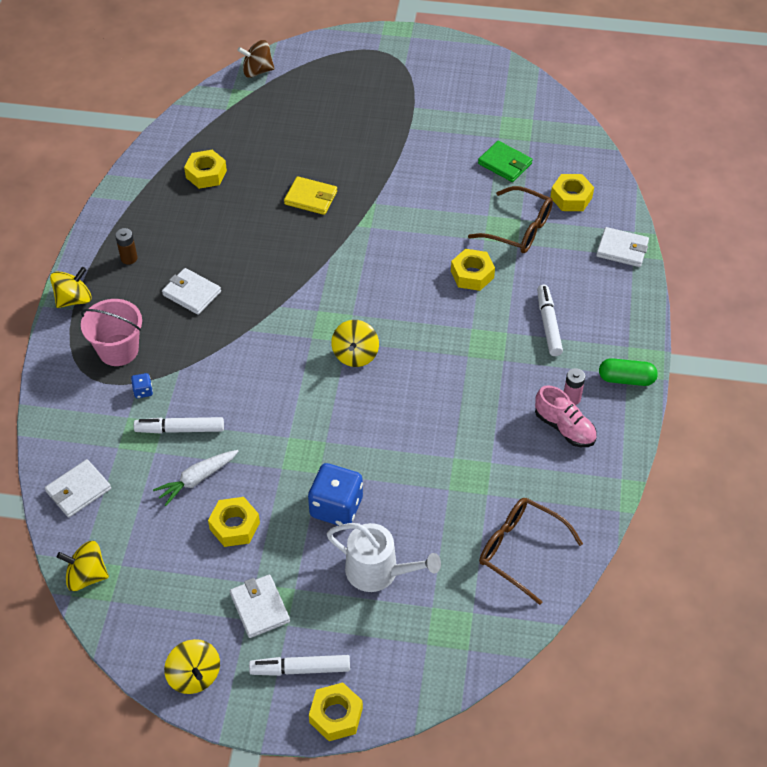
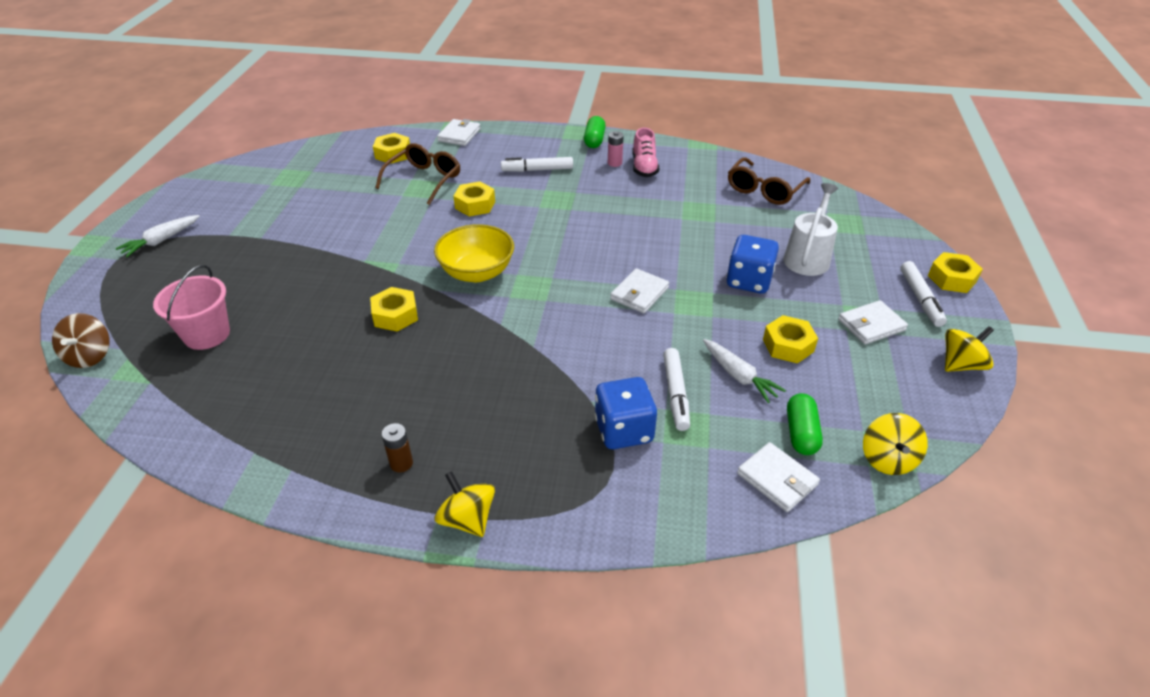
camera: 90 degrees left, 10 degrees down
pink bucket [81,299,142,366] -> pink bucket moved to [153,265,230,350]
blue dice [131,373,153,398] -> blue dice [595,377,657,449], size x2.29
white wallet [162,268,221,315] -> white wallet moved to [610,268,669,313]
yellow nut [184,150,227,189] -> yellow nut moved to [370,287,418,332]
yellow wallet [284,176,337,215] -> none
yellow spinning top [331,320,379,367] -> none
green wallet [478,141,533,182] -> none
pink shoe [535,385,597,447] -> pink shoe turned 135 degrees clockwise [633,128,659,177]
none -> white carrot [116,215,200,257]
none -> yellow bowl [434,224,514,282]
none -> green capsule [787,393,823,455]

